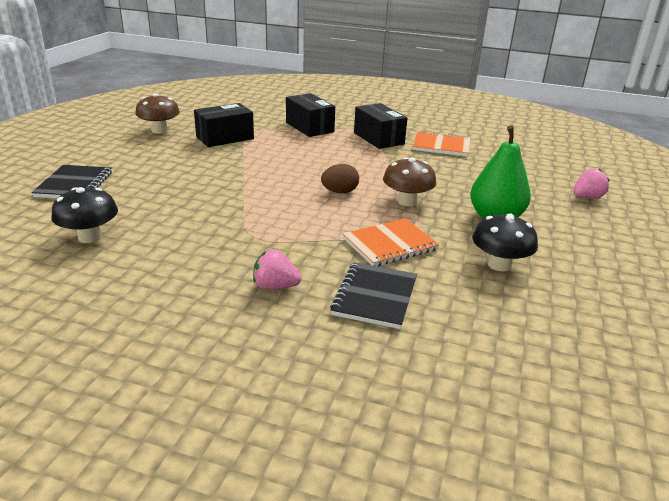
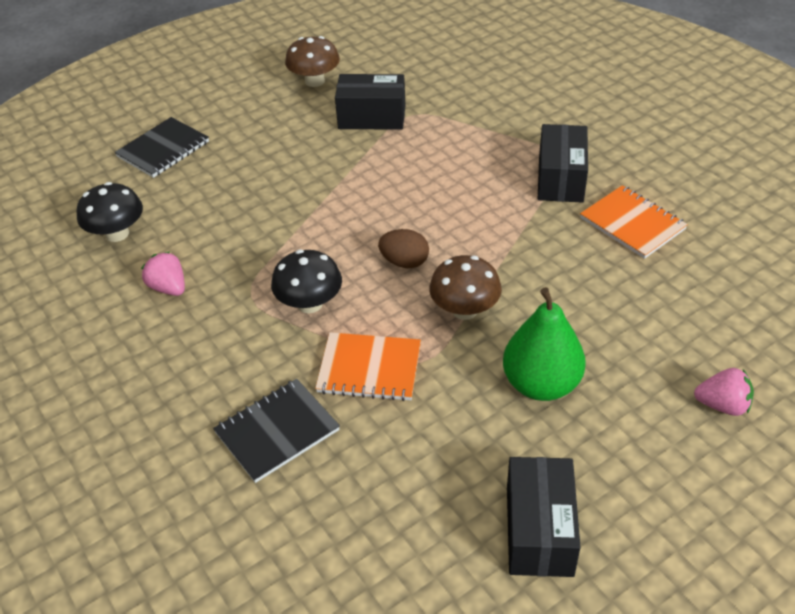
camera: 40 degrees right, 15 degrees up
pink strawberry [253,249,301,290] -> pink strawberry moved to [141,252,185,296]
black box [286,93,335,137] -> black box moved to [507,457,581,577]
black mushroom [472,213,538,271] -> black mushroom moved to [271,250,342,313]

